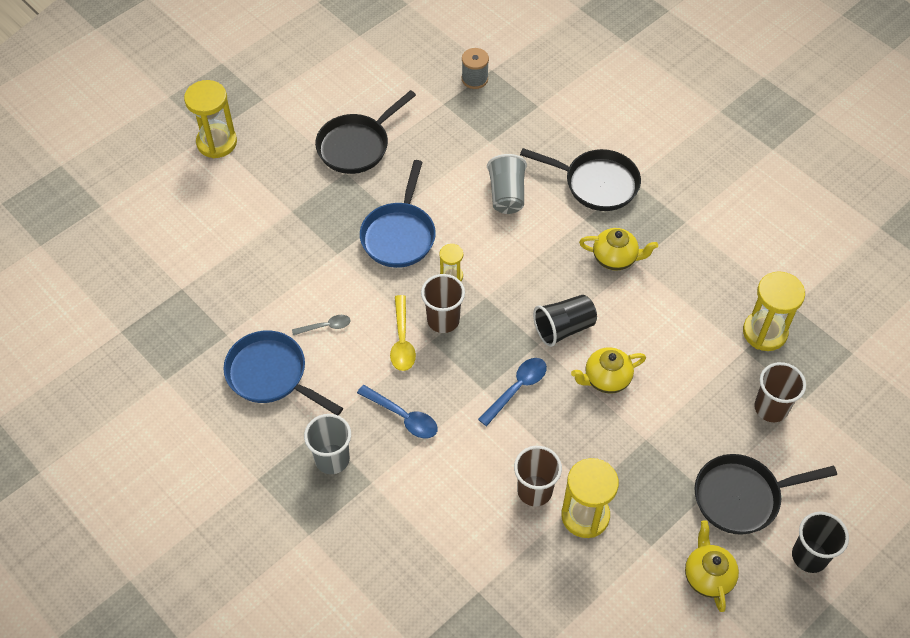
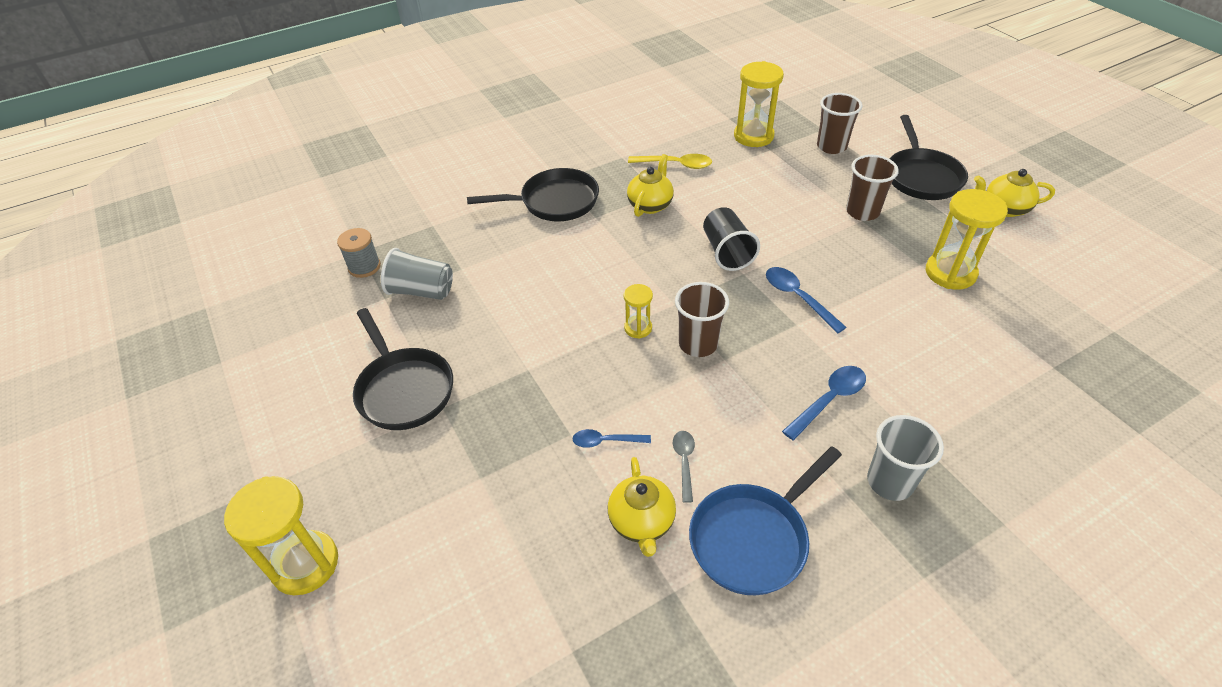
camera: 75 degrees left, 10 degrees down
blue pan [360,160,436,268] -> none
yellow spoon [390,295,416,371] -> yellow spoon moved to [628,154,712,169]
grey cup [487,154,527,214] -> grey cup moved to [381,248,453,300]
brown cup [514,446,562,506] -> brown cup moved to [846,155,899,221]
black pan [520,148,641,211] -> black pan turned 45 degrees clockwise [467,168,599,221]
yellow teapot [571,347,646,393] -> yellow teapot moved to [608,457,676,557]
black cup [792,512,849,573] -> none
none -> blue spoon [573,429,651,448]

